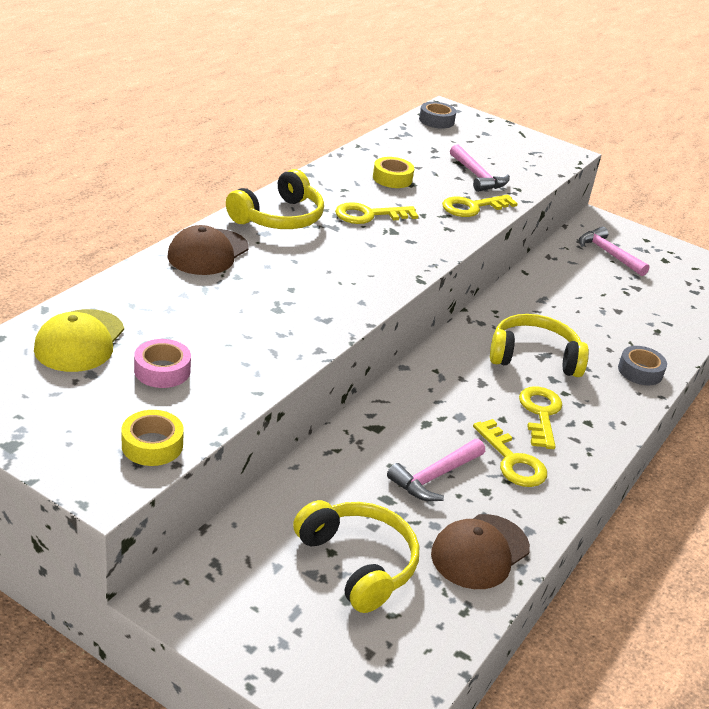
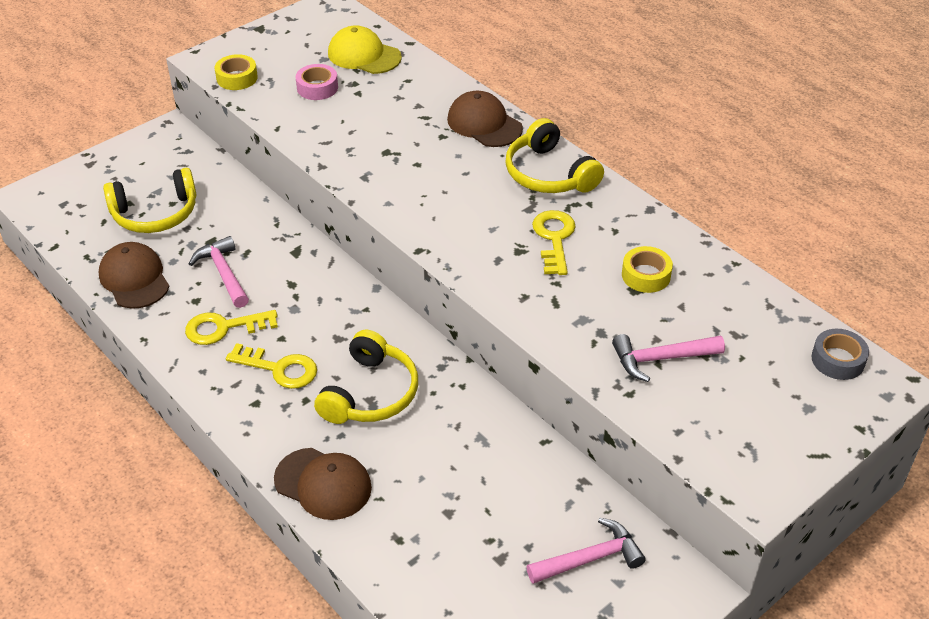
camera: 110 degrees right, 10 degrees up
yellow key [442,195,518,217] -> none
grey tape [618,346,667,385] -> brown cap [274,448,372,520]

